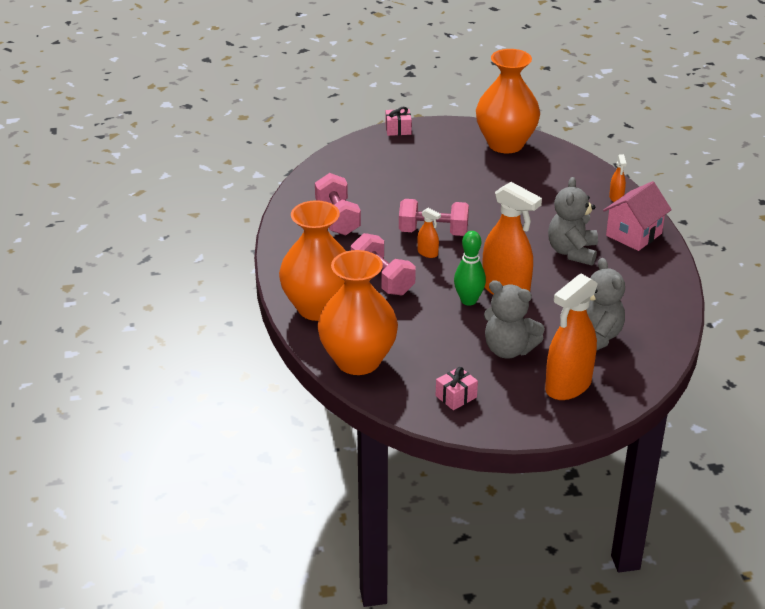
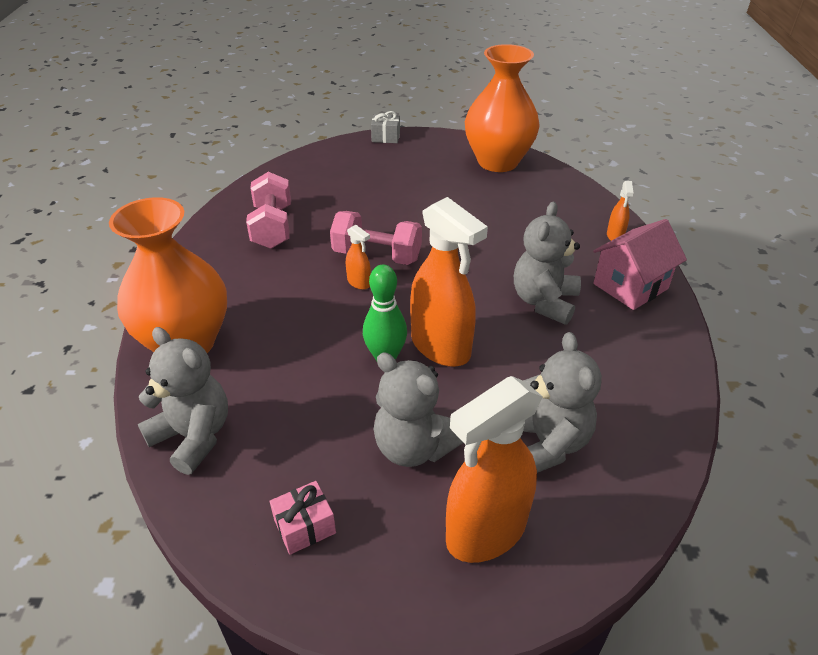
camera: 10 degrees right, 5 degrees up
orange vase [317,250,398,375] -> grey teddy bear [138,327,228,475]
pink dumbbell [351,233,416,296] -> none
pink gift [386,107,412,136] -> grey gift [371,111,400,143]

